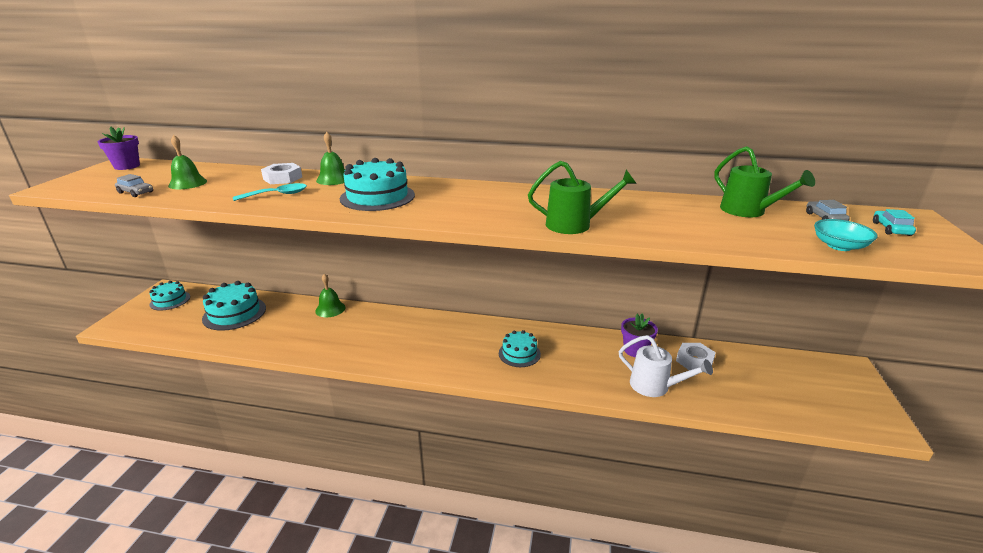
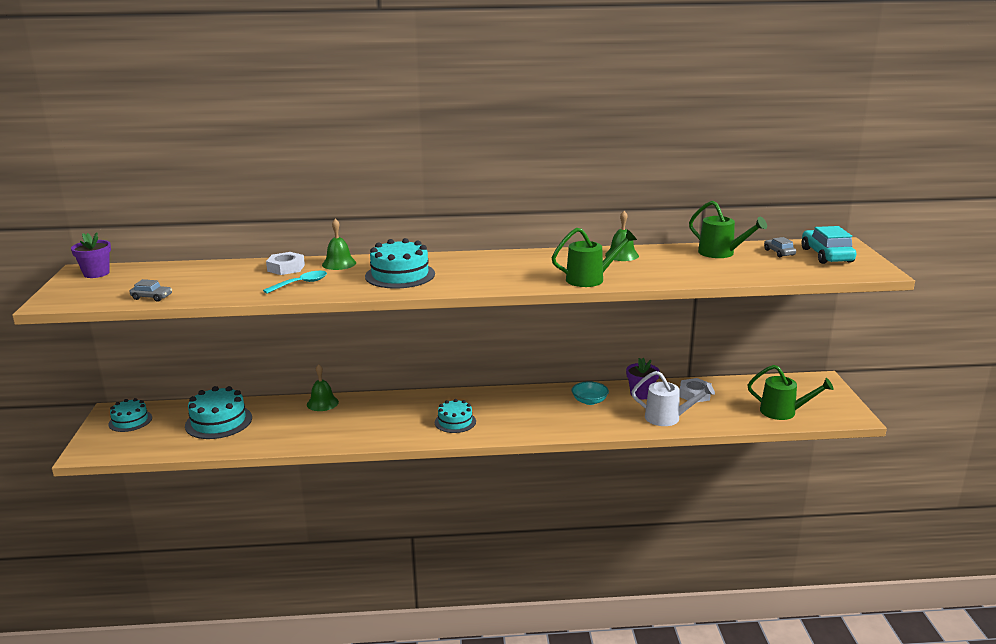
camera: 15 degrees left, 5 degrees down
green bell [168,135,207,189] -> green bell moved to [605,211,639,261]
turquoise cake [499,330,541,367] -> turquoise cake moved to [435,399,476,433]
turquoise bowl [814,219,878,251] -> turquoise bowl moved to [572,381,609,405]
turquoise car [873,209,916,236] -> turquoise car [802,226,857,264], size x1.90
none -> green watering can [748,365,833,420]

